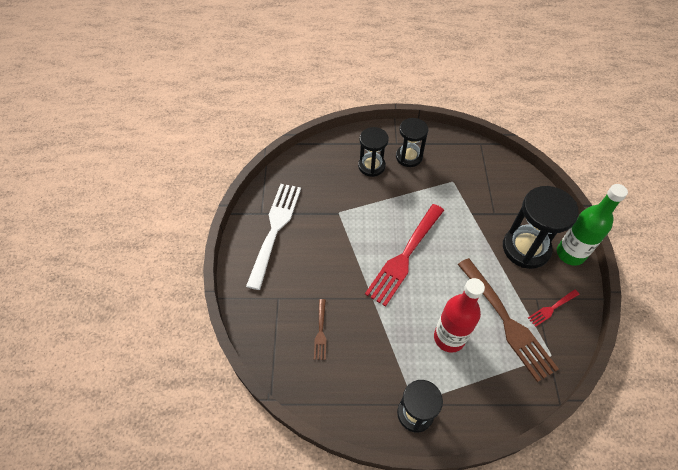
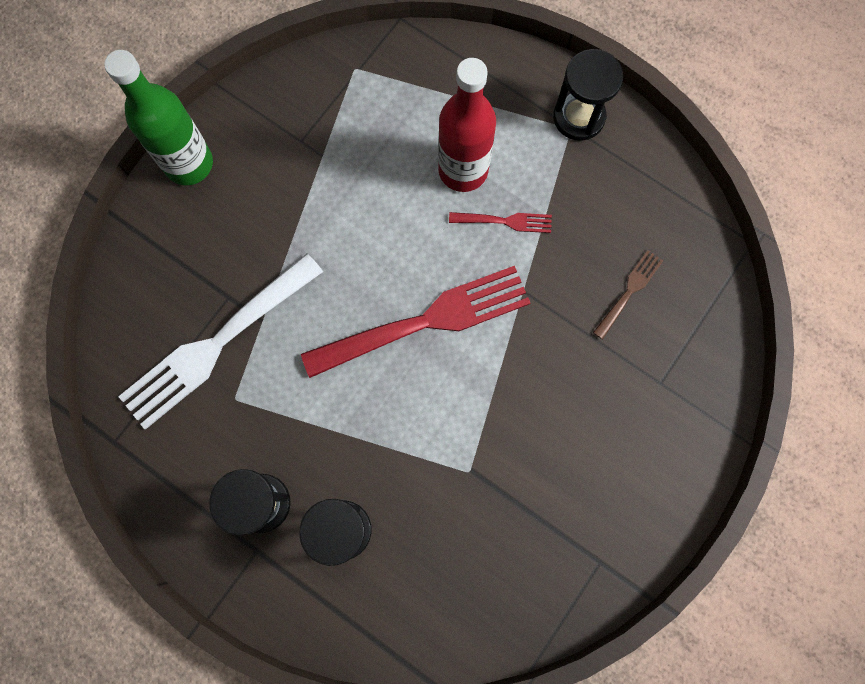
camera: 145 degrees left, 20 degrees up
white fork [246,184,301,290] -> white fork moved to [118,254,323,429]
brown fork [457,258,559,382] -> none
black hourglass [503,186,579,269] -> none
red fork [528,289,580,327] -> red fork moved to [449,212,552,233]

